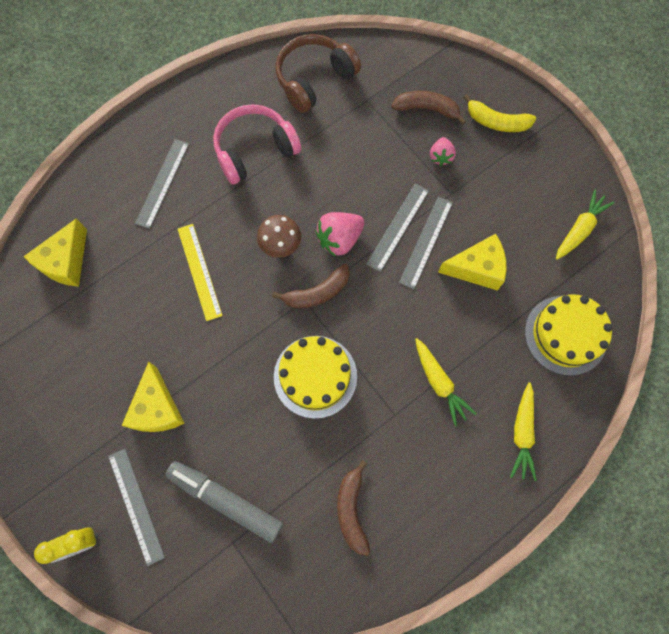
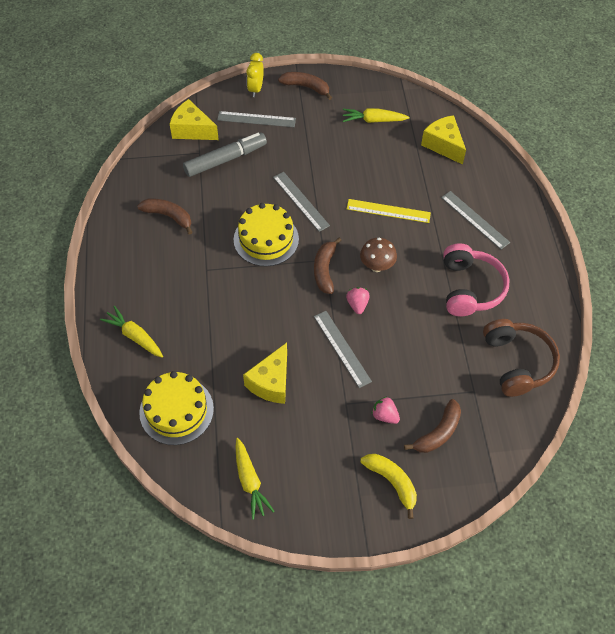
camera: 120 degrees right, 15 degrees down
yellow cheese [122,362,185,432] -> yellow cheese moved to [170,99,219,140]
pink strawberry [315,212,364,257] -> pink strawberry [346,287,370,314], size x0.62
grey ruler [399,197,453,289] -> grey ruler moved to [273,172,330,232]
yellow carrot [415,338,477,426] -> yellow carrot moved to [343,108,409,123]
yellow banana [463,94,536,132] -> yellow banana turned 90 degrees clockwise [361,454,417,519]
none -> brown banana [278,72,332,100]

